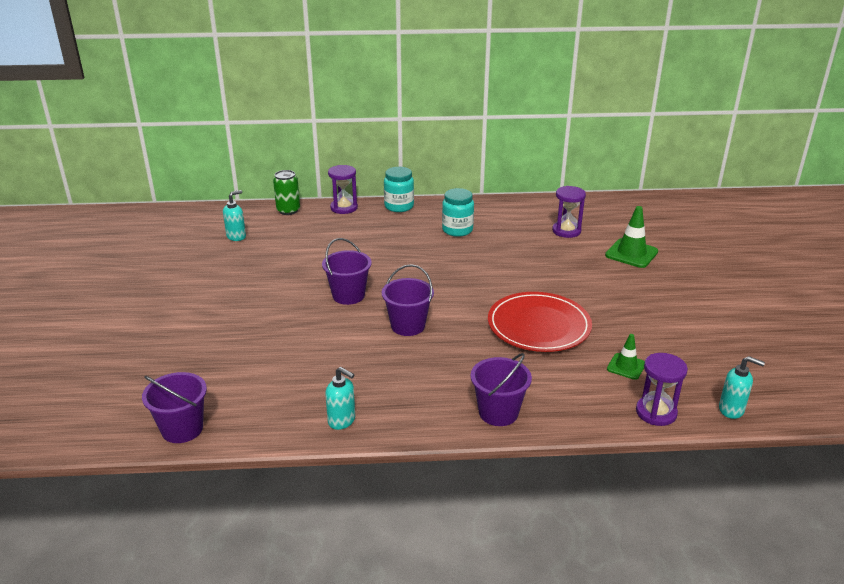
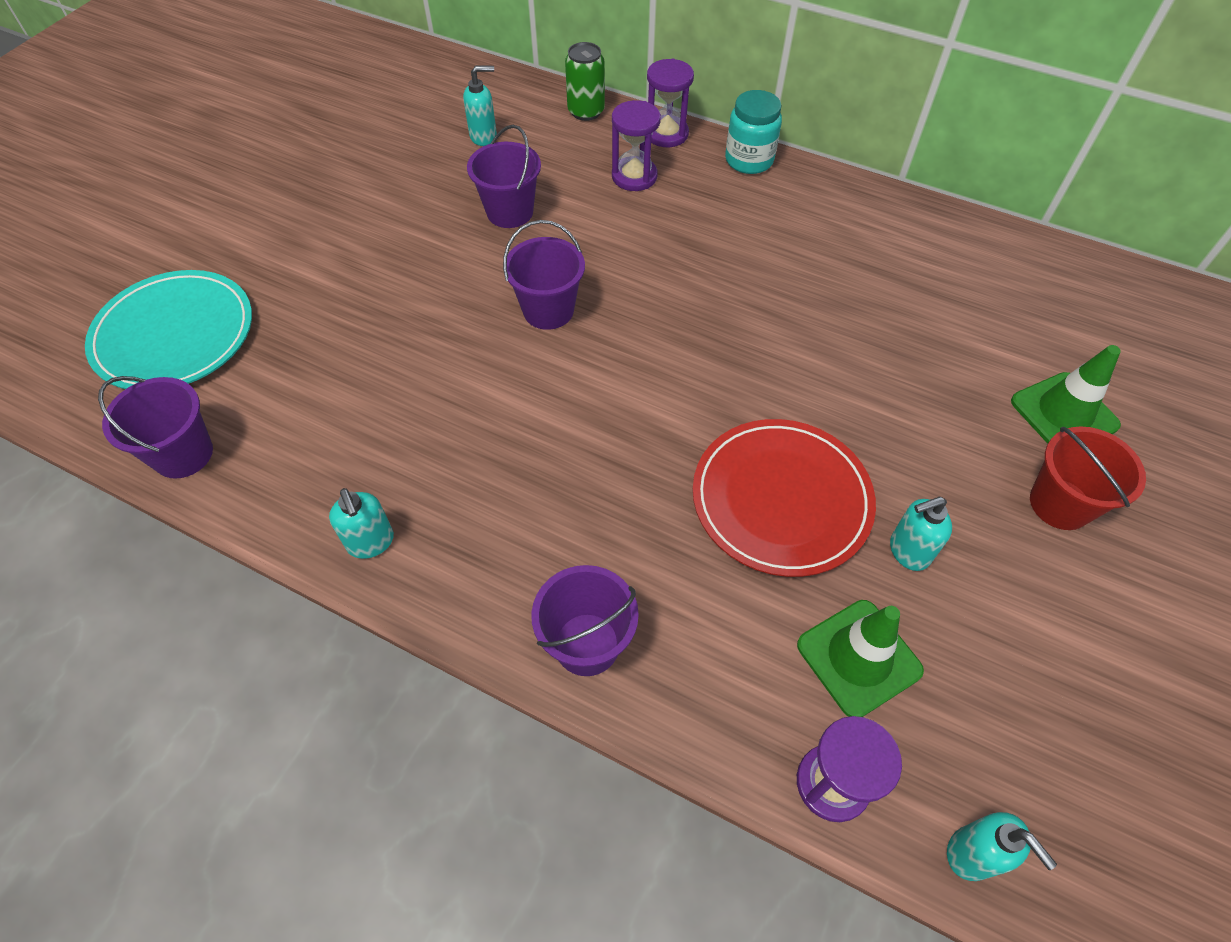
camera: 30 degrees right, 25 degrees up
purple bucket [382,264,434,336] -> purple bucket moved to [467,125,541,228]
turquoise jar [442,188,474,237] -> none
purple hourglass [552,186,586,238] -> purple hourglass moved to [612,100,661,191]
green traffic cone [607,334,645,380] -> green traffic cone [797,600,924,717], size x1.64
none -> turquoise plate [85,270,252,389]
none -> turquoise soap dispenser [890,497,952,571]
none -> red bucket [1030,426,1146,530]

